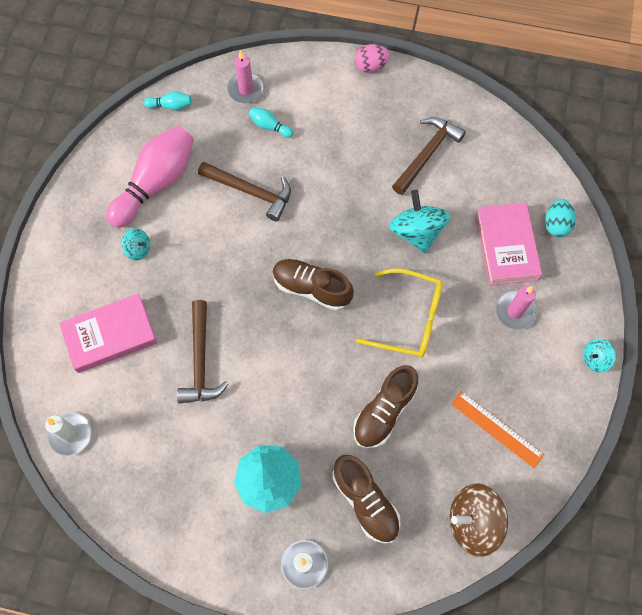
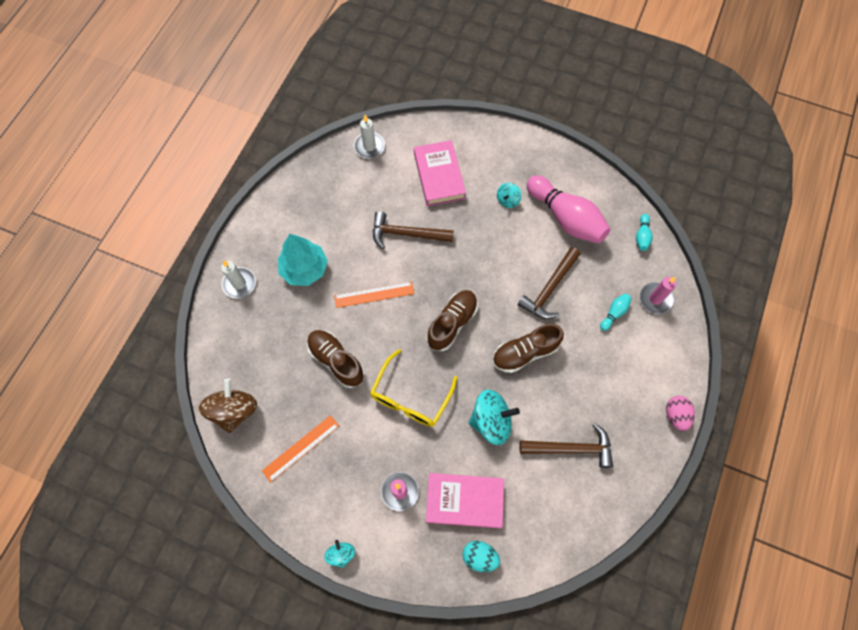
camera: 100 degrees right, 0 degrees up
brown shoe [333,455,401,544] -> brown shoe moved to [492,324,564,373]
brown hammer [392,117,466,195] -> brown hammer turned 45 degrees counterclockwise [519,424,613,468]
none -> orange ruler [334,281,414,308]

